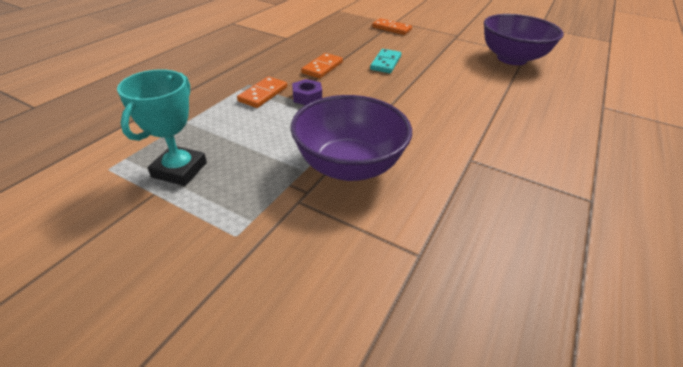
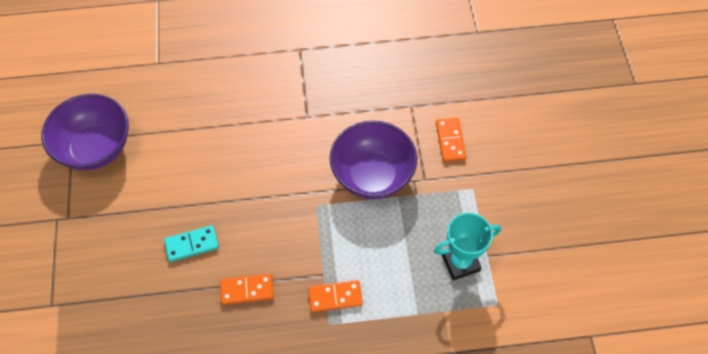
camera: 125 degrees left, 20 degrees up
purple nut [292,79,322,105] -> none
orange domino [372,18,412,35] -> orange domino moved to [436,118,466,162]

